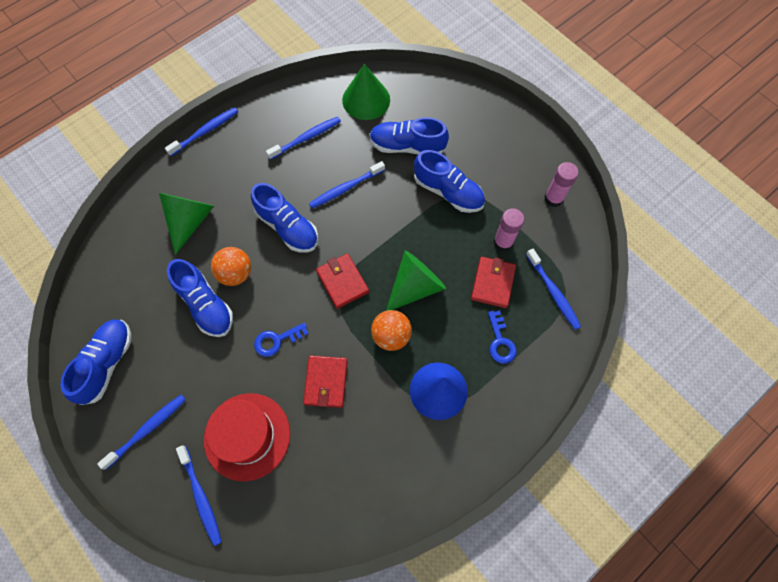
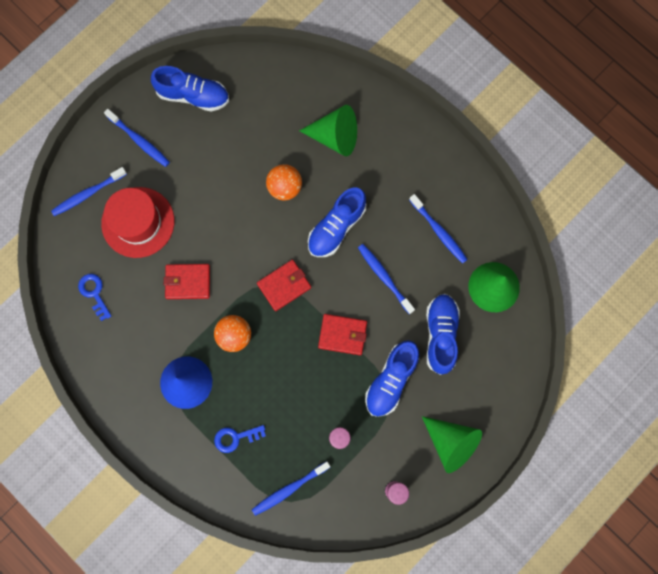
camera: 85 degrees right, 10 degrees up
blue toothbrush [165,107,238,156] -> none
blue shoe [167,259,233,337] -> none
blue key [254,323,309,357] -> blue key moved to [78,274,111,321]
green cone [386,250,446,311] -> green cone moved to [422,416,482,473]
red wallet [471,257,516,308] -> red wallet moved to [318,314,367,355]

